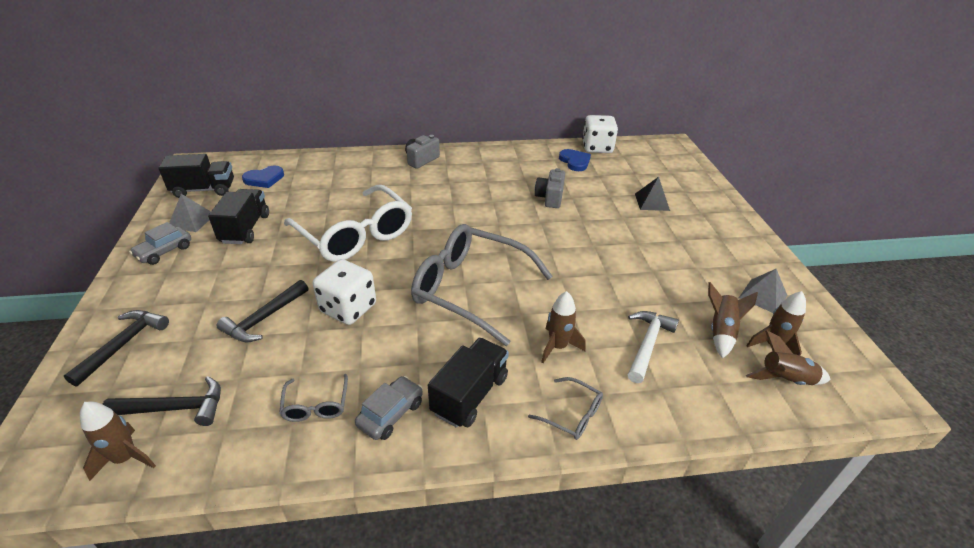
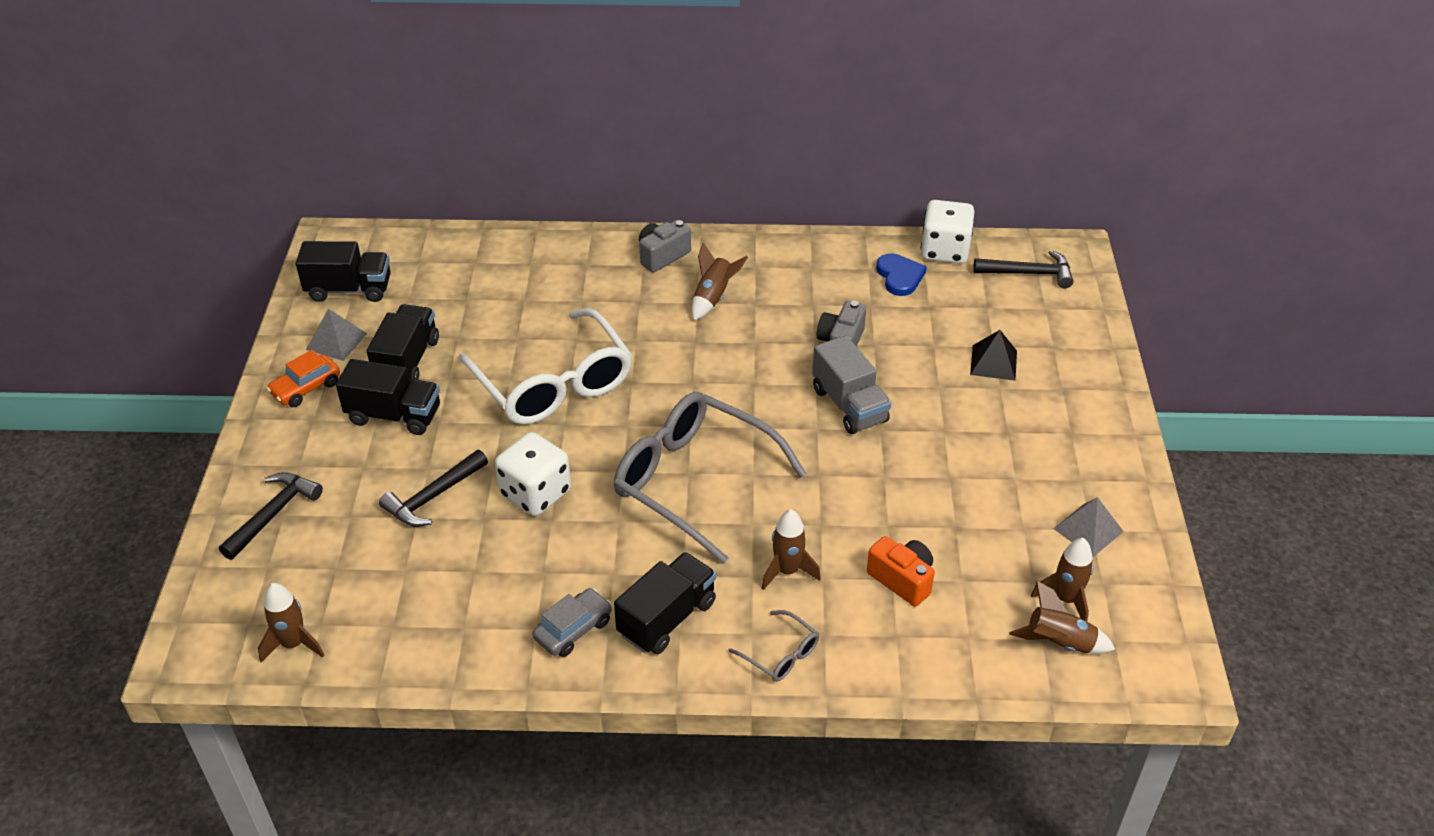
camera: 10 degrees right, 5 degrees up
black hammer [103,376,221,426] -> black hammer moved to [973,250,1073,288]
grey car [129,222,191,265] -> orange car [267,350,340,407]
blue heart [242,166,284,188] -> none
grey glasses [279,374,348,422] -> none
white hammer [628,311,679,383] -> orange camera [867,536,935,607]
brown rocket [708,282,758,358] -> brown rocket moved to [692,242,748,321]
none -> black truck [336,359,440,435]
none -> grey truck [812,335,891,434]

